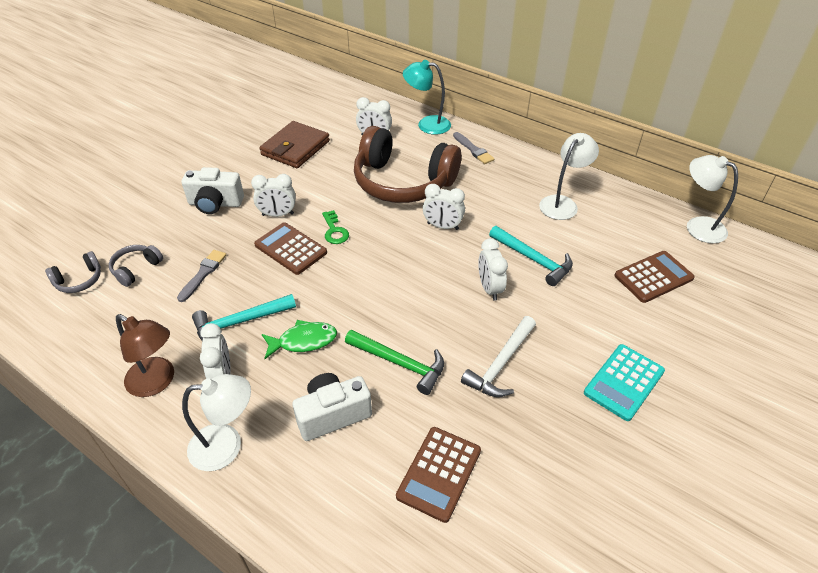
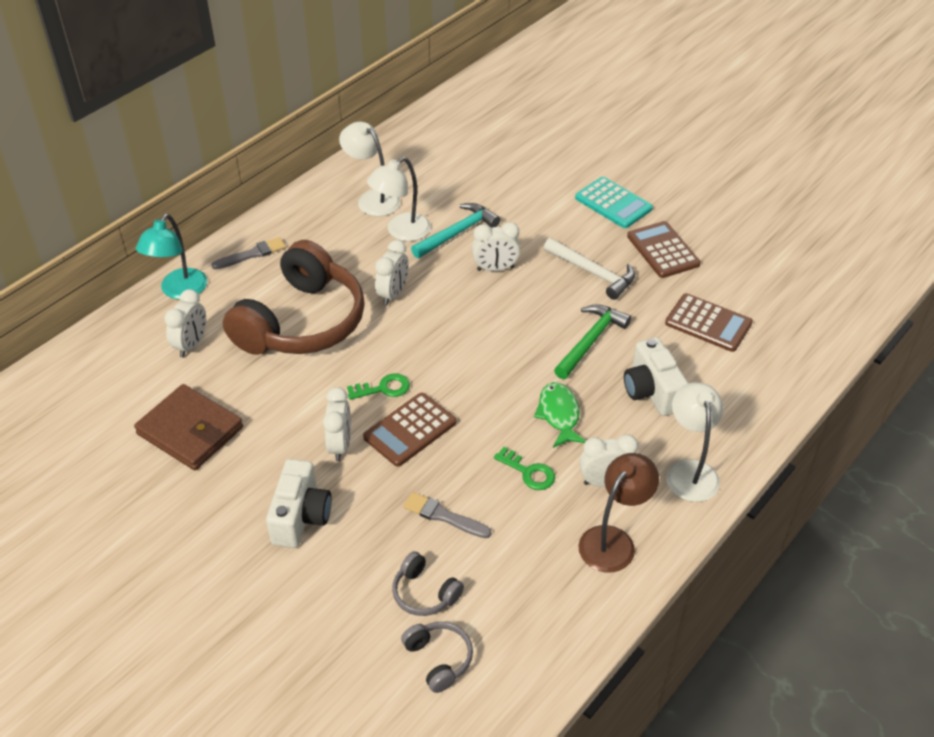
camera: 85 degrees left, 0 degrees up
turquoise hammer [192,294,296,341] -> green key [494,447,555,490]
brown calculator [614,251,695,303] -> brown calculator moved to [627,221,701,278]
white lamp [687,155,738,243] -> white lamp moved to [367,157,431,241]

